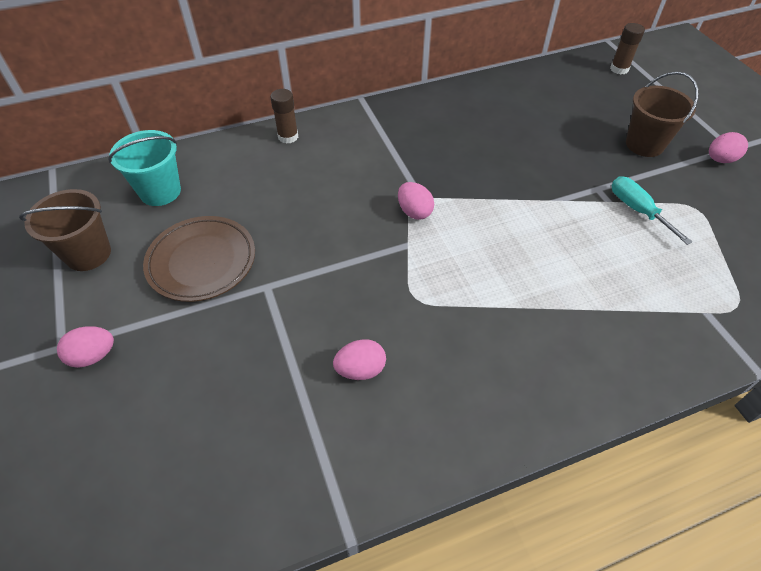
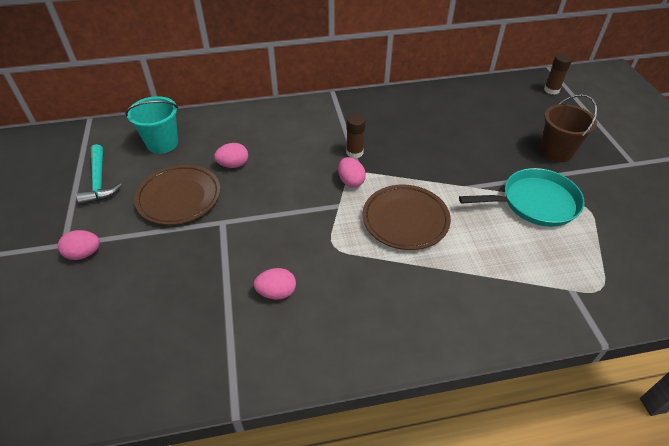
camera: 10 degrees right, 5 degrees down
brown bucket [19,189,111,271] -> turquoise hammer [76,144,122,205]
brown glue stick [270,89,298,144] -> brown glue stick moved to [346,114,366,158]
turquoise screwdriver [612,176,692,245] -> turquoise pan [459,168,584,227]
pink egg [709,132,748,163] -> pink egg moved to [214,143,248,168]
none -> brown plate [363,185,451,250]

